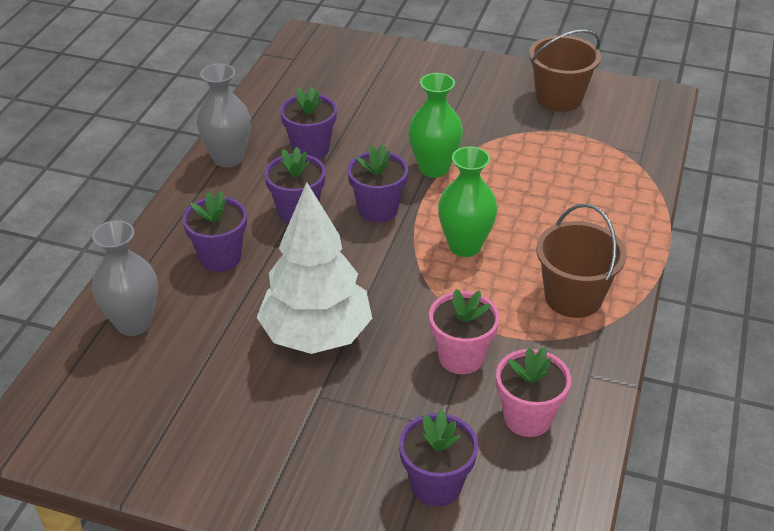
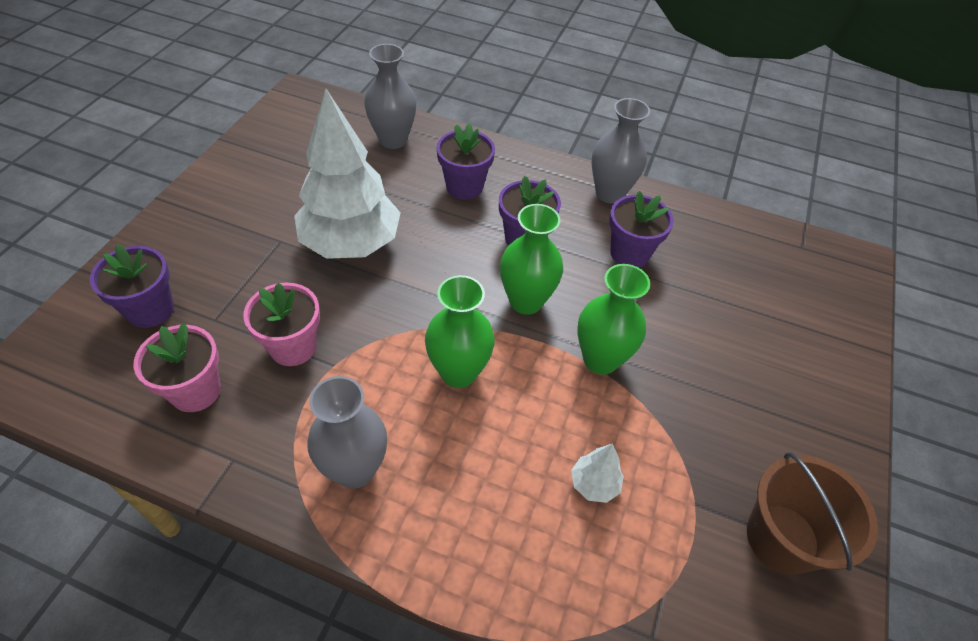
camera: 90 degrees right, 10 degrees up
purple flower pot [348,144,408,223] -> green vase [500,204,563,315]
brown bucket [536,204,627,318] -> grey vase [307,376,387,488]
none -> white tree [571,443,624,503]

